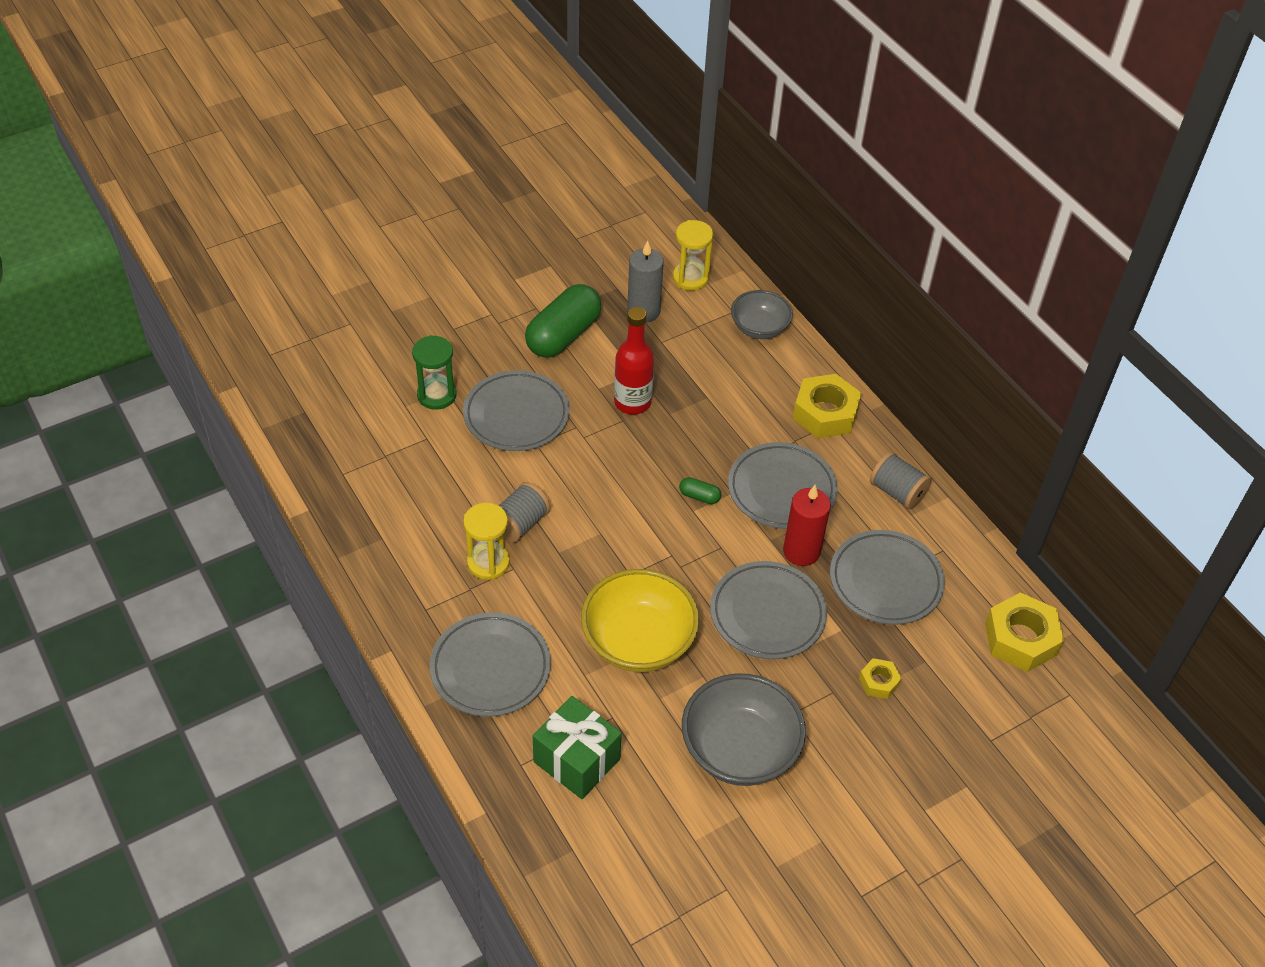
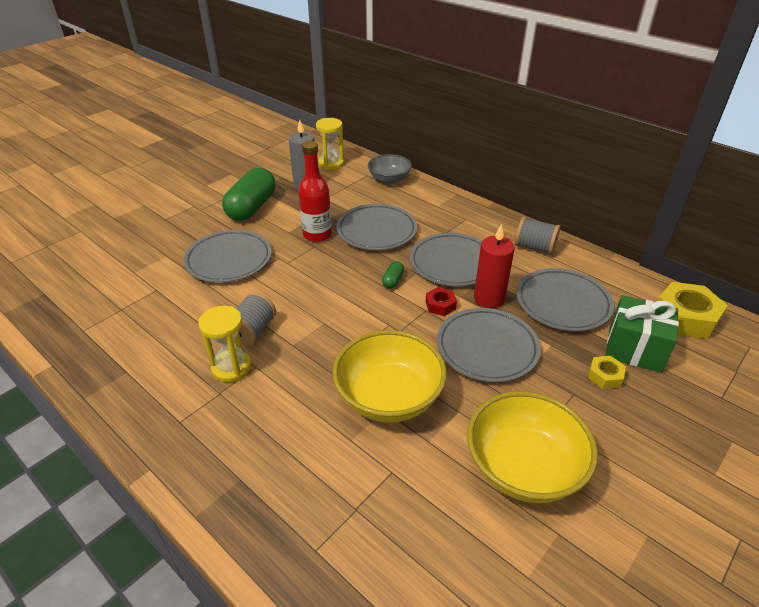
camera: 15 degrees left, 10 degrees down
green hourglass [412,335,457,410] -> none
grey plate [430,612,551,717] -> grey plate moved to [336,204,417,250]
green gift [533,696,622,799] -> green gift moved to [606,295,679,373]
green capsule [679,477,721,504] -> green capsule turned 75 degrees counterclockwise [382,261,404,289]
grey bowl [682,673,806,786] -> yellow bowl [467,391,598,503]
yellow nut [793,374,861,438] -> none
none -> red nut [425,287,457,316]

